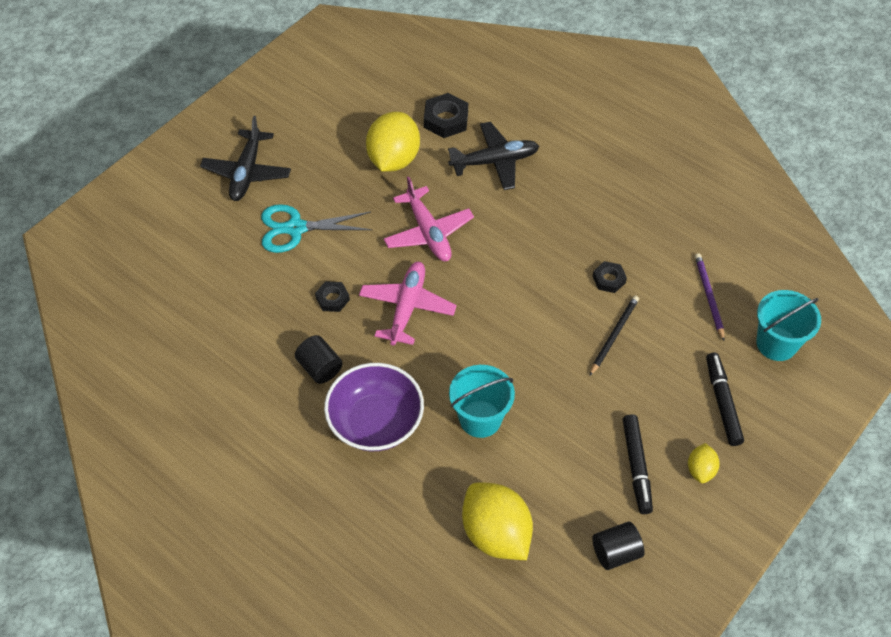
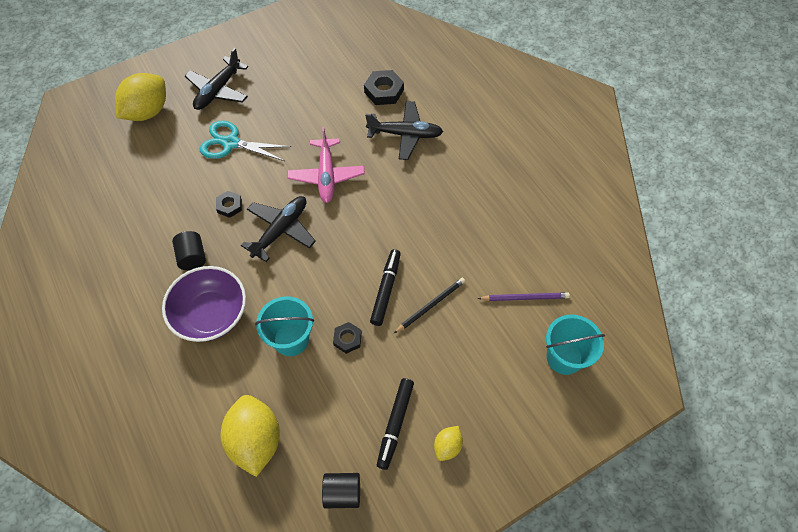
camera: 20 degrees right, 5 degrees up
pink plane [359,262,457,346] -> black plane [241,196,316,262]
yellow lemon [366,112,420,172] -> yellow lemon moved to [115,73,166,121]
black nut [593,261,627,293] -> black nut moved to [333,322,362,354]
purple pencil [695,253,724,341] -> purple pencil turned 75 degrees clockwise [478,292,570,301]
black marker [706,353,744,446] -> black marker moved to [370,249,401,326]

